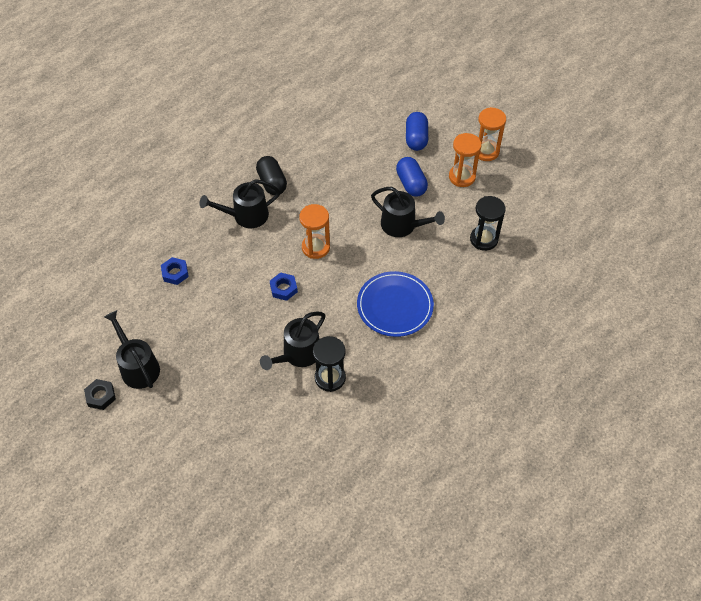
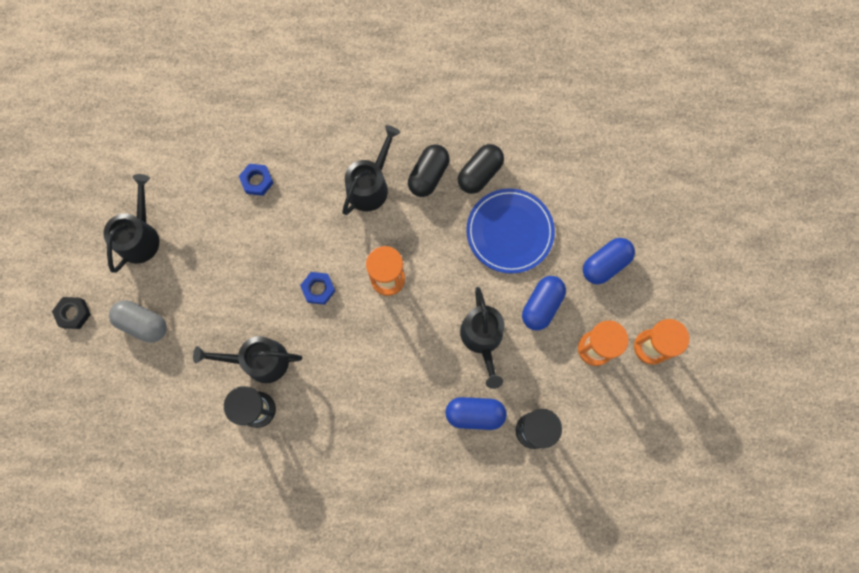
camera: 50 degrees right, 20 degrees up
black nut [84,379,116,410] -> black nut moved to [52,297,91,329]
black watering can [200,179,280,228] -> black watering can turned 90 degrees clockwise [342,125,400,215]
blue plate [357,271,434,337] -> blue plate moved to [466,188,555,274]
none -> grey capsule [109,300,167,343]
none -> blue capsule [445,397,507,430]
none -> black capsule [458,144,504,194]

